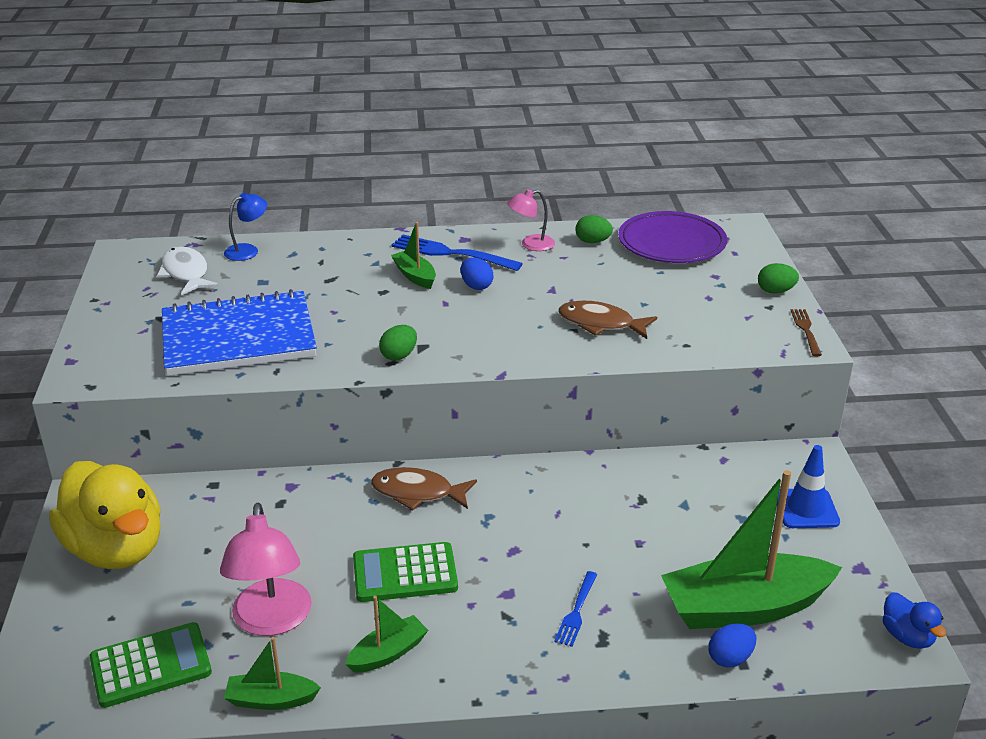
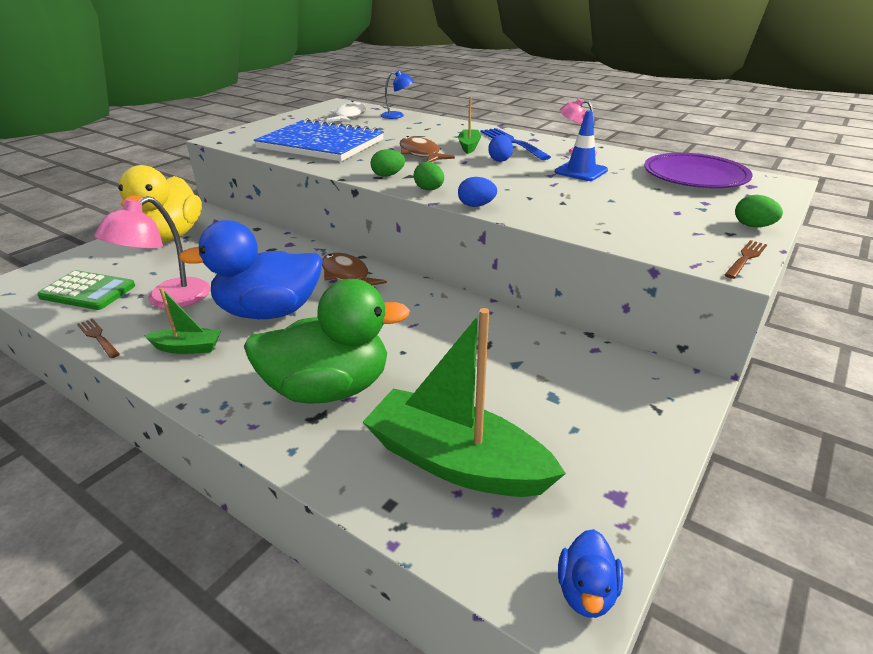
camera: 40 degrees right, 0 degrees up
green boat [224,637,321,710] -> brown fork [77,318,120,358]
green calculator [353,542,458,602] -> blue duck [179,220,323,319]
blue fork [554,571,598,647] -> green duck [244,279,410,404]
brown fish [558,301,657,339] -> brown fish moved to [400,136,455,162]
green egg [575,215,613,243] -> green egg moved to [414,162,444,190]
blue egg [708,624,756,667] -> blue egg moved to [458,177,497,207]
blue traffic cone [777,445,840,528] -> blue traffic cone moved to [555,110,608,181]

